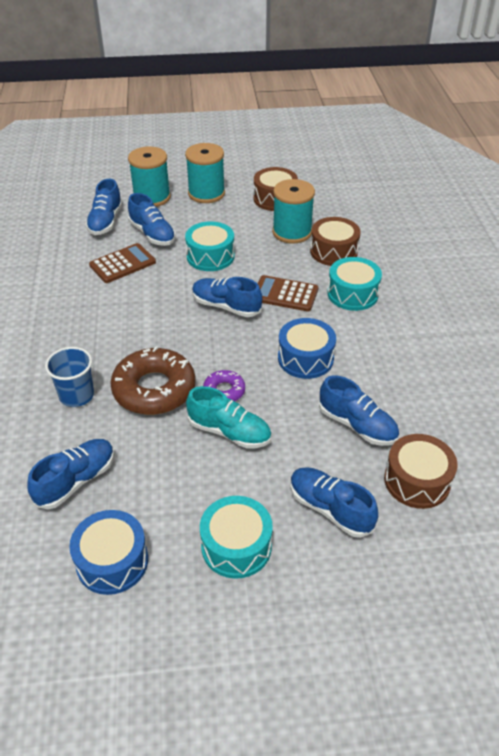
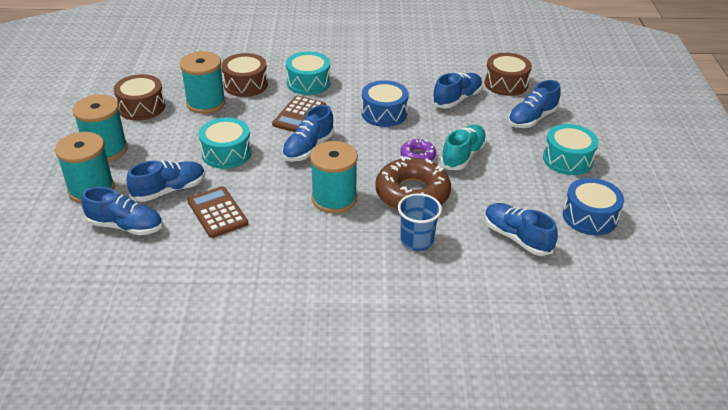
camera: 85 degrees left, 5 degrees down
none -> turquoise spool [310,141,358,213]

